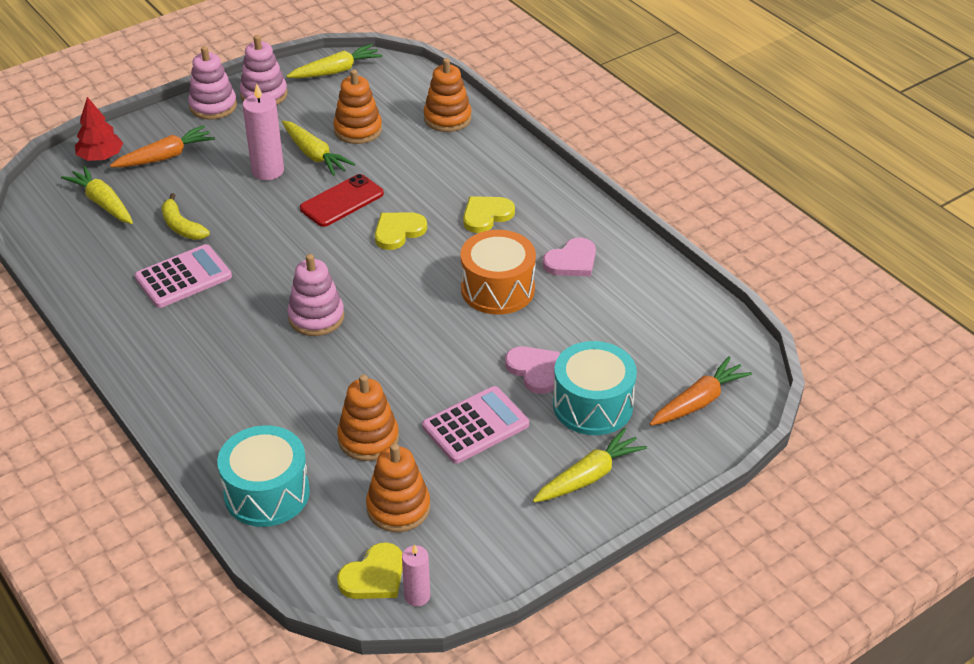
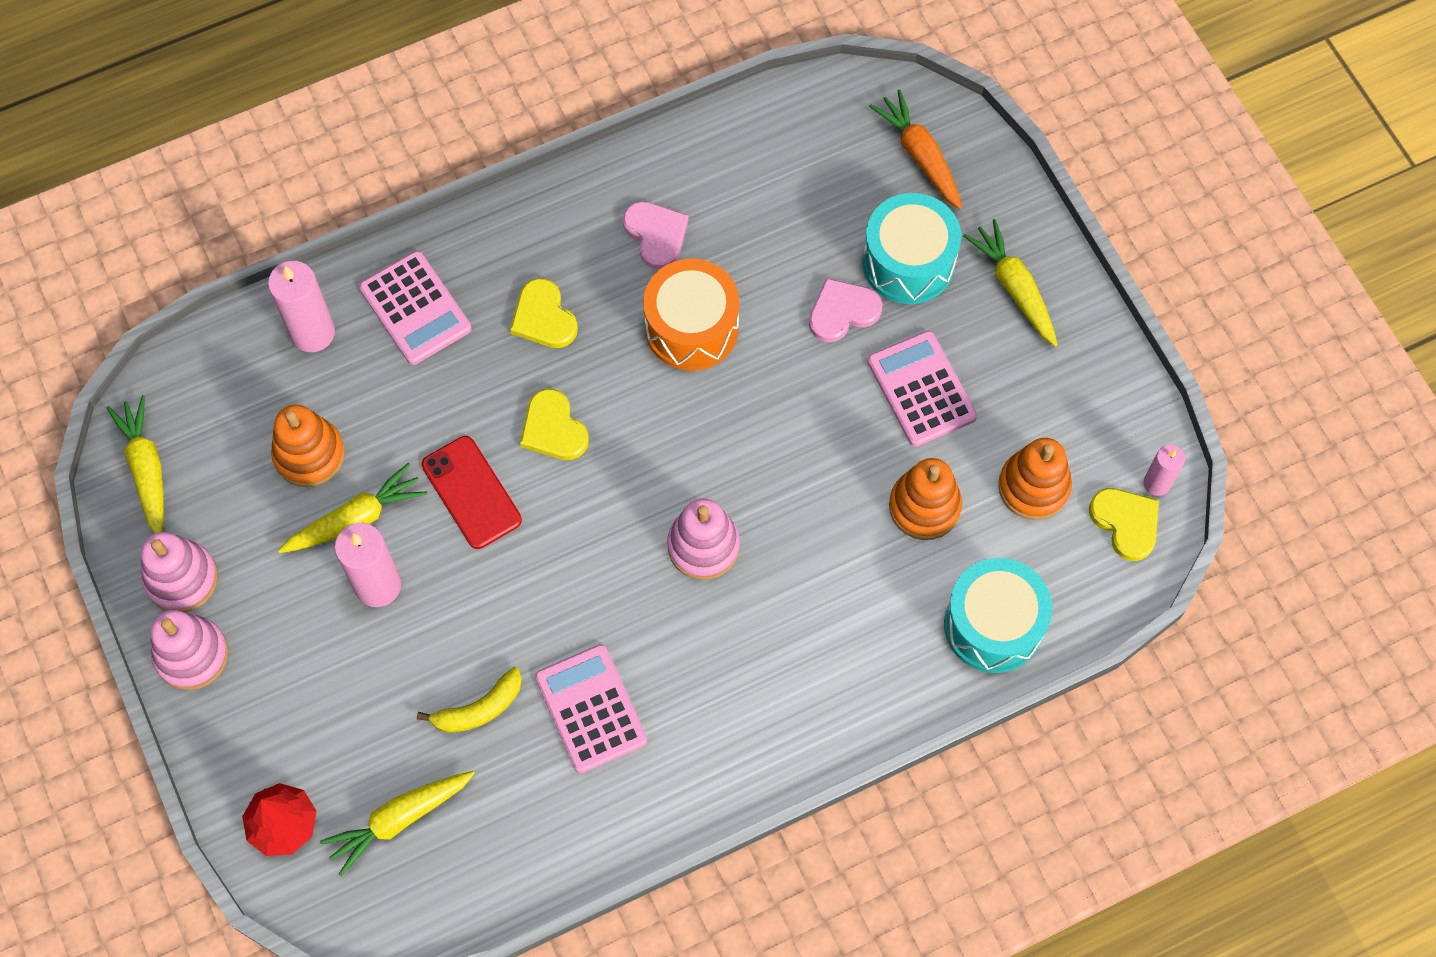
camera: 80 degrees left, 25 degrees up
orange carrot [110,125,215,167] -> none
orange stacking toy [424,58,472,132] -> pink candle [268,261,335,352]
none -> pink calculator [359,251,472,365]

